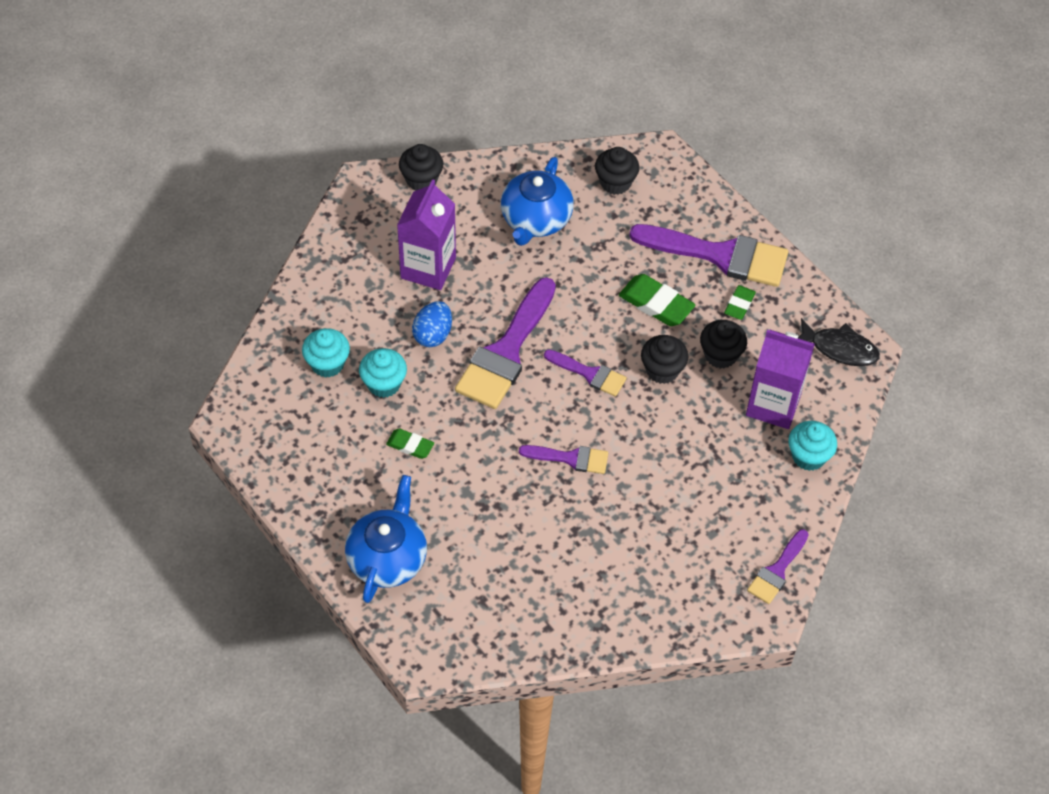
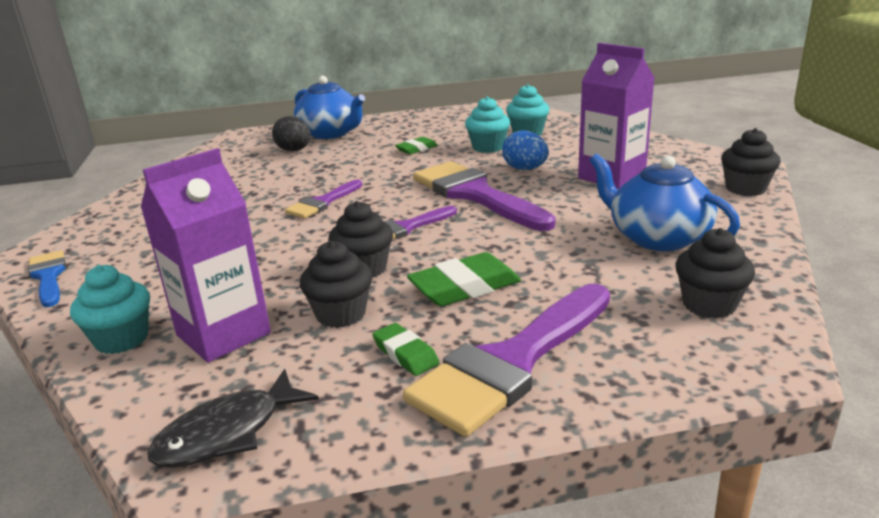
camera: 120 degrees right, 30 degrees down
purple brush [747,529,809,604] -> blue brush [28,250,66,307]
none -> black egg [272,116,311,151]

